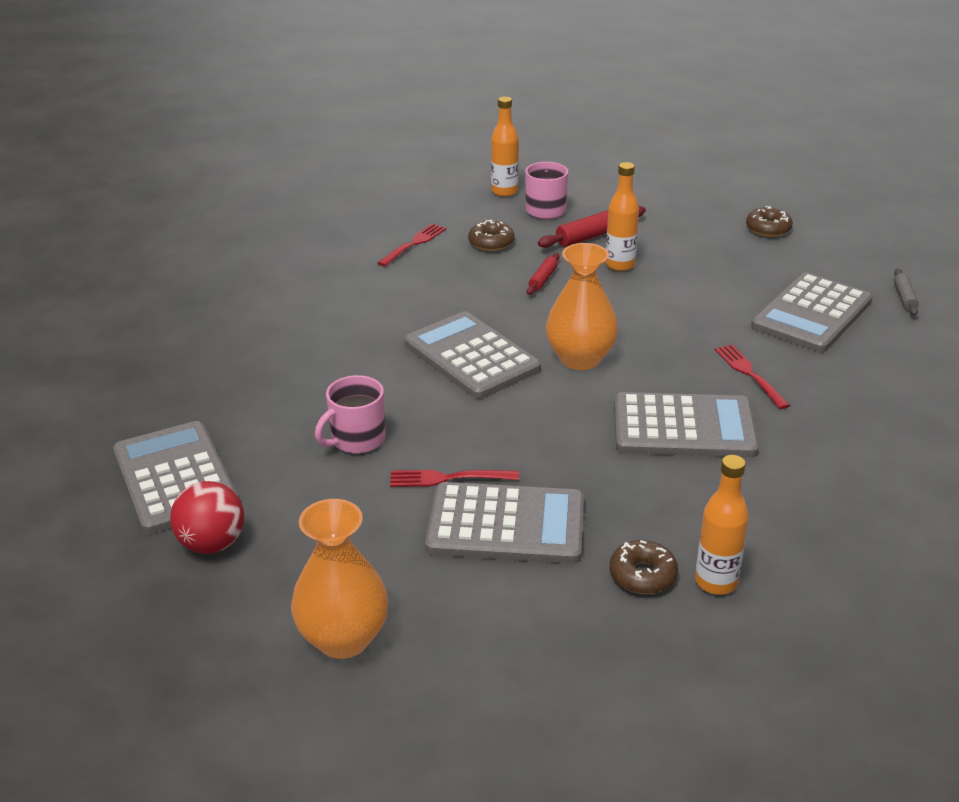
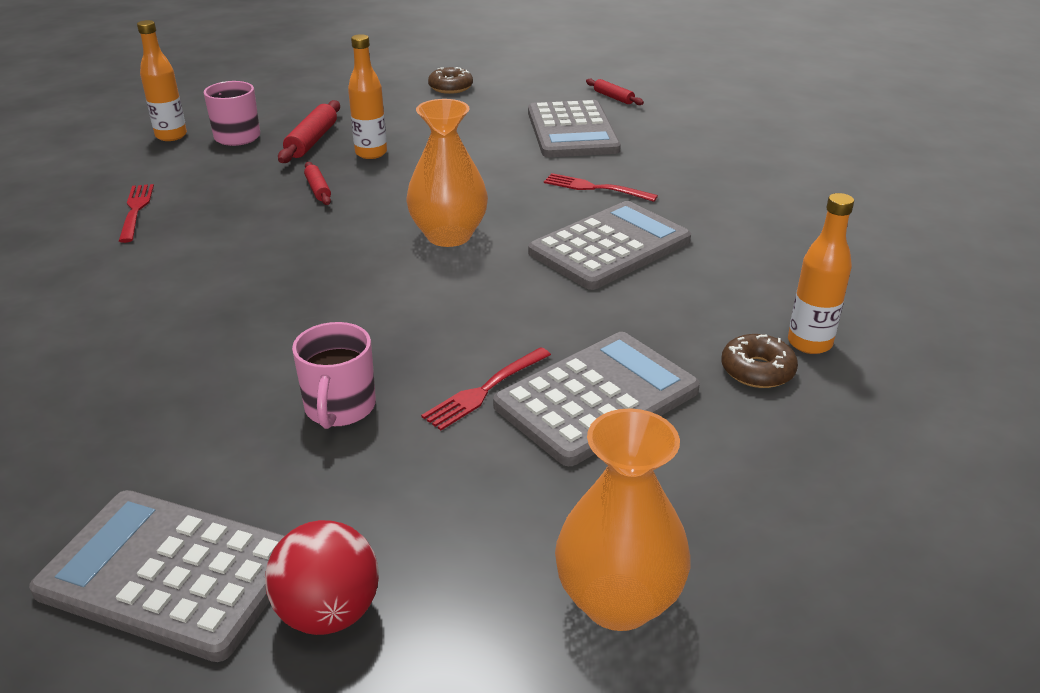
camera: 45 degrees left, 0 degrees up
grey calculator [404,311,541,399] -> none
brown donut [468,220,514,251] -> none
grey rolling pin [894,269,919,316] -> red rolling pin [586,79,644,105]

